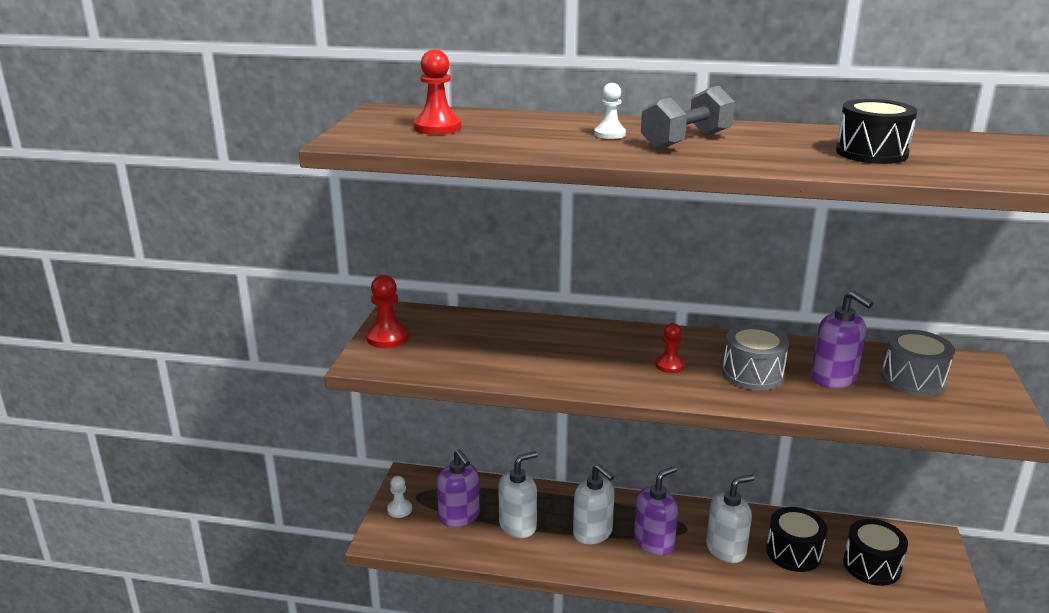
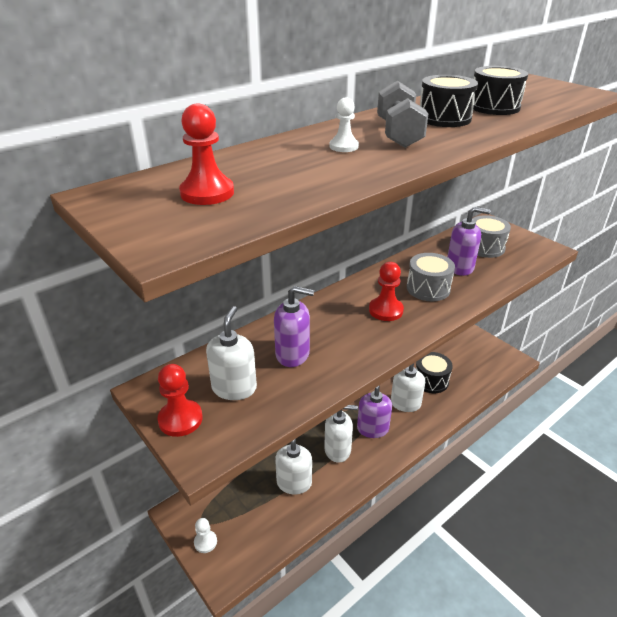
camera: 50 degrees left, 10 degrees up
purple soap dispenser [437,449,480,527] -> purple soap dispenser moved to [274,286,314,367]
red pawn [655,323,685,373] -> red pawn [369,262,404,321], size x1.53
black drum [843,519,908,586] -> black drum moved to [420,75,478,127]
none -> white soap dispenser [206,306,257,400]

